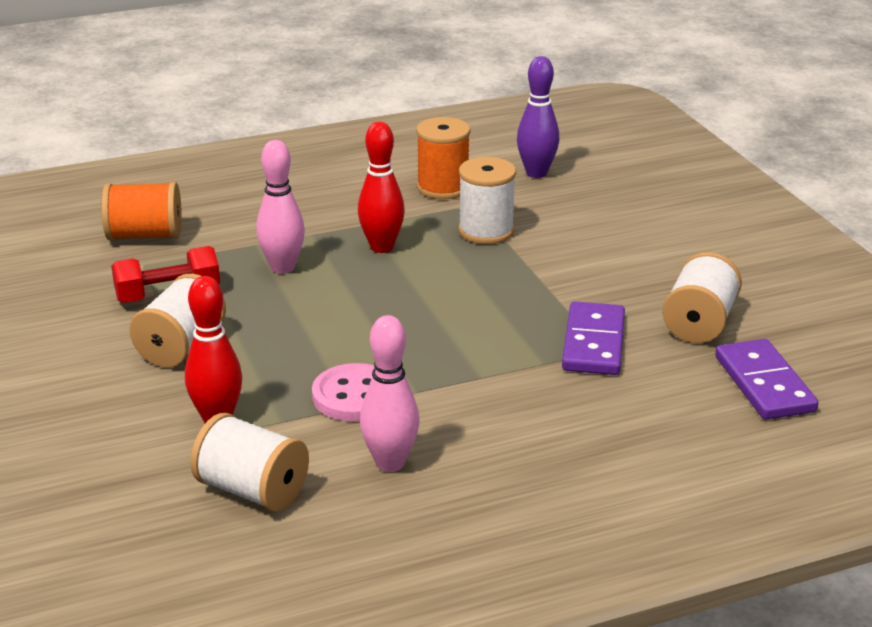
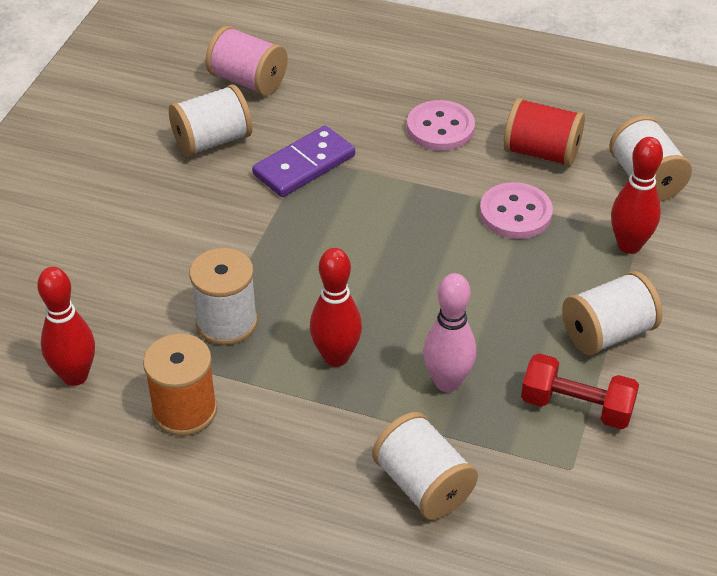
camera: 140 degrees left, 15 degrees up
orange spool [101,182,182,240] -> none
pink bowling pin [360,315,419,472] -> red spool [503,98,585,167]
purple bowling pin [517,56,559,178] -> red bowling pin [37,267,95,386]
purple domino [715,339,818,420] -> pink spool [206,26,288,96]
none -> white spool [372,412,478,520]
none -> pink button [407,100,475,151]

